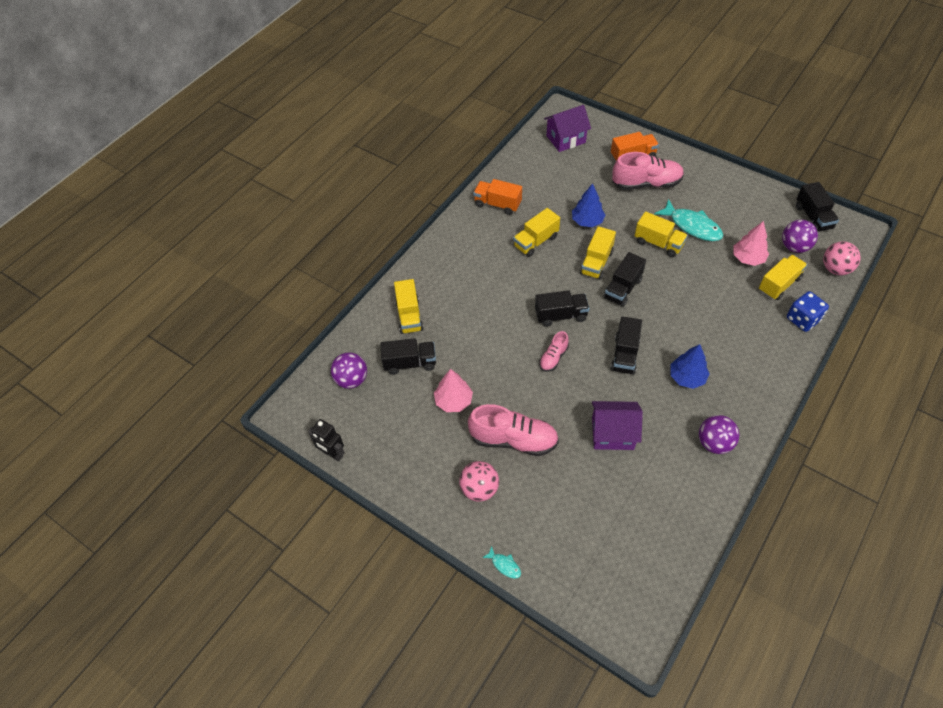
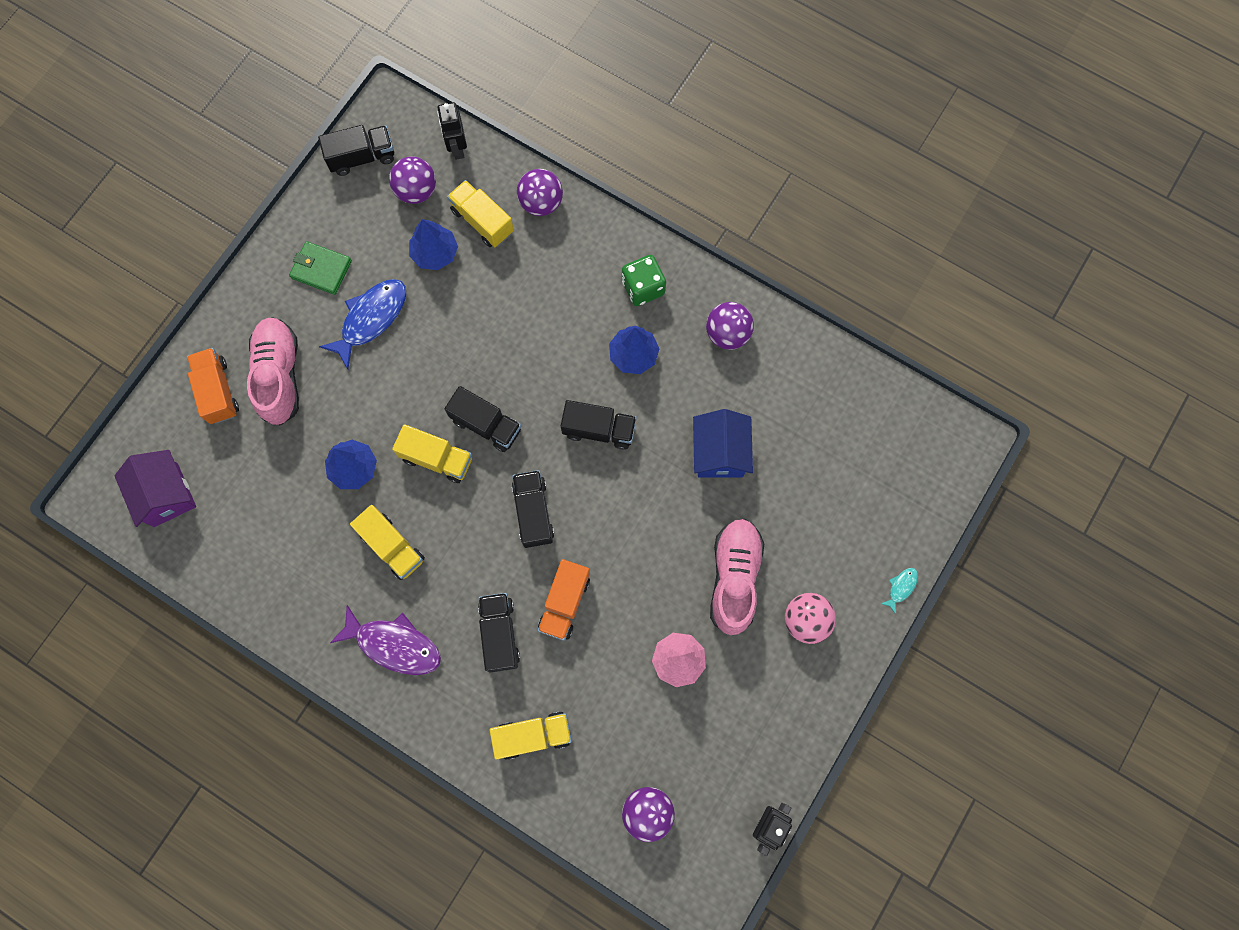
camera: 95 degrees left, 20 degrees up
black truck [380,338,436,375] -> black truck moved to [478,593,520,672]
orange truck [473,179,522,215] -> orange truck moved to [538,559,590,641]
pink shoe [539,331,569,372] -> none
purple house [592,401,643,450] -> blue house [693,409,753,478]
yellow truck [635,211,688,257] -> none
turquoise fish [654,199,723,241] -> blue fish [319,279,406,369]
pink tree [733,221,769,266] -> blue tree [409,219,458,270]
blue dice [787,291,829,332] -> purple ball [517,169,563,216]
pink ball [823,242,861,275] -> black robot [437,102,467,160]
none -> green wallet [289,241,352,295]
none -> purple fish [330,605,441,675]
none -> green dice [622,255,666,306]

